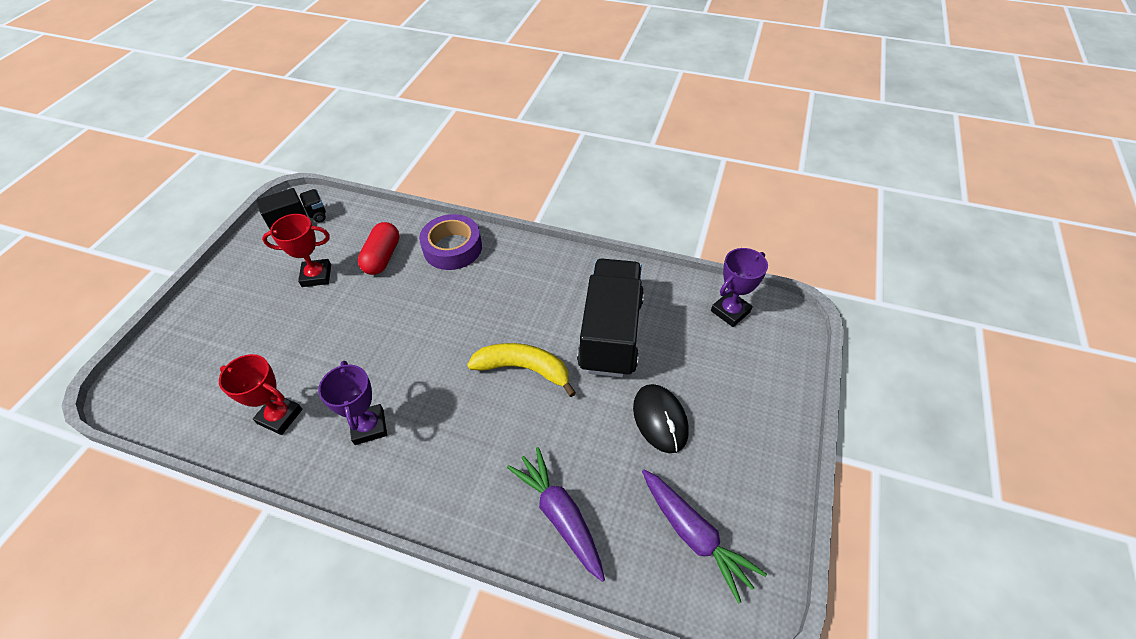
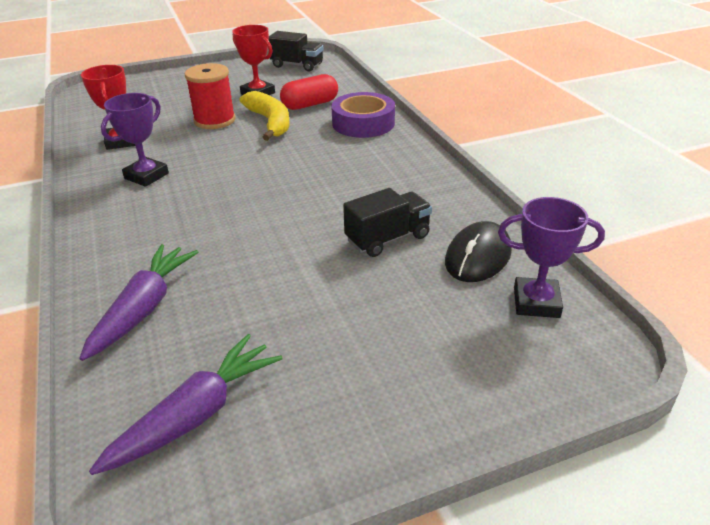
camera: 50 degrees right, 15 degrees down
yellow banana [467,343,576,397] -> yellow banana moved to [240,91,290,141]
black truck [577,259,644,377] -> black truck [343,188,432,257], size x0.57
black mouse [633,384,689,453] -> black mouse moved to [445,221,512,282]
purple carrot [642,469,767,604] -> purple carrot turned 150 degrees counterclockwise [89,334,283,475]
none -> red spool [185,63,236,129]

